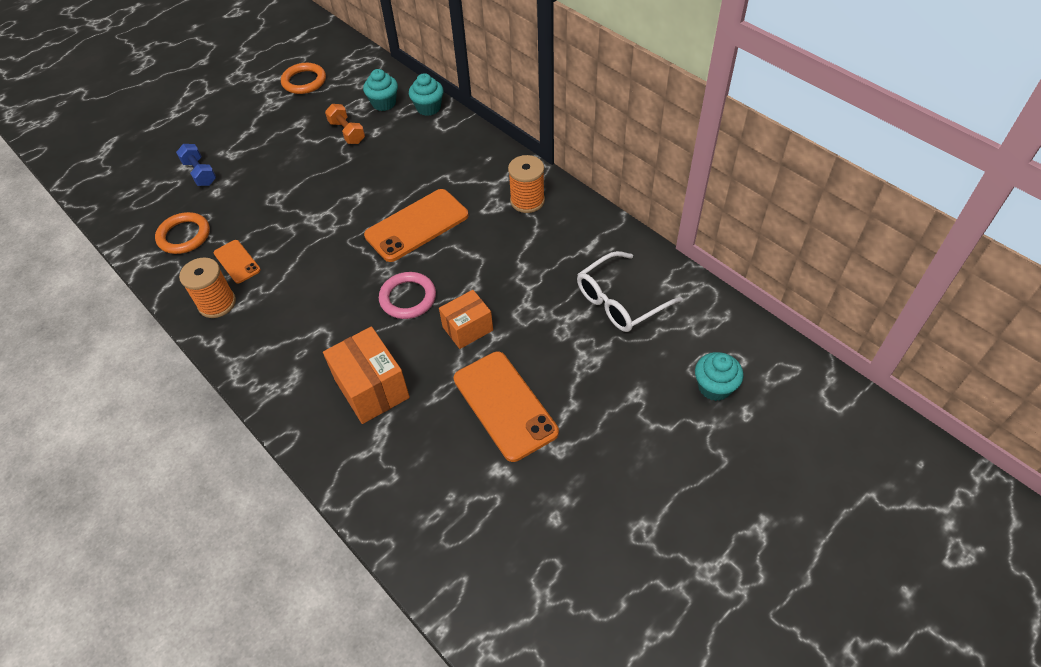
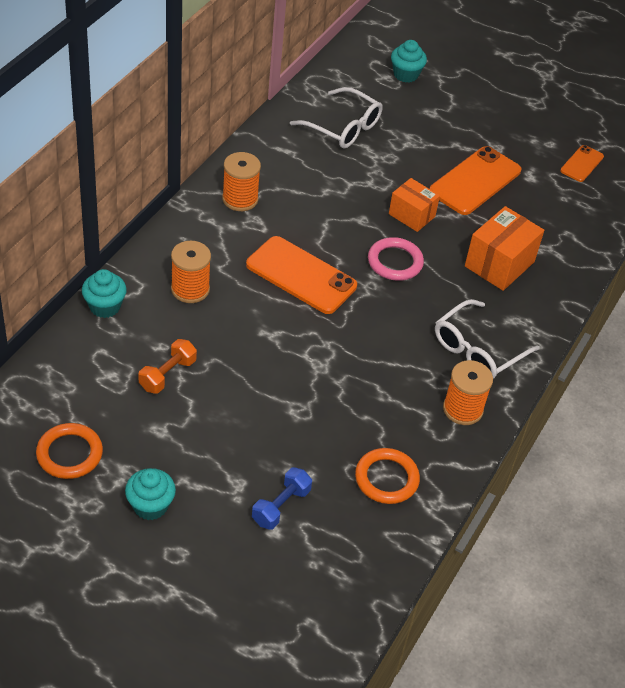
camera: 115 degrees left, 5 degrees down
orange phone [214,240,261,283] -> orange phone moved to [560,145,604,182]
turquoise cupcake [363,69,398,111] -> turquoise cupcake moved to [125,468,176,520]
none -> orange spool [171,241,211,303]
none -> white glasses [435,299,540,379]

